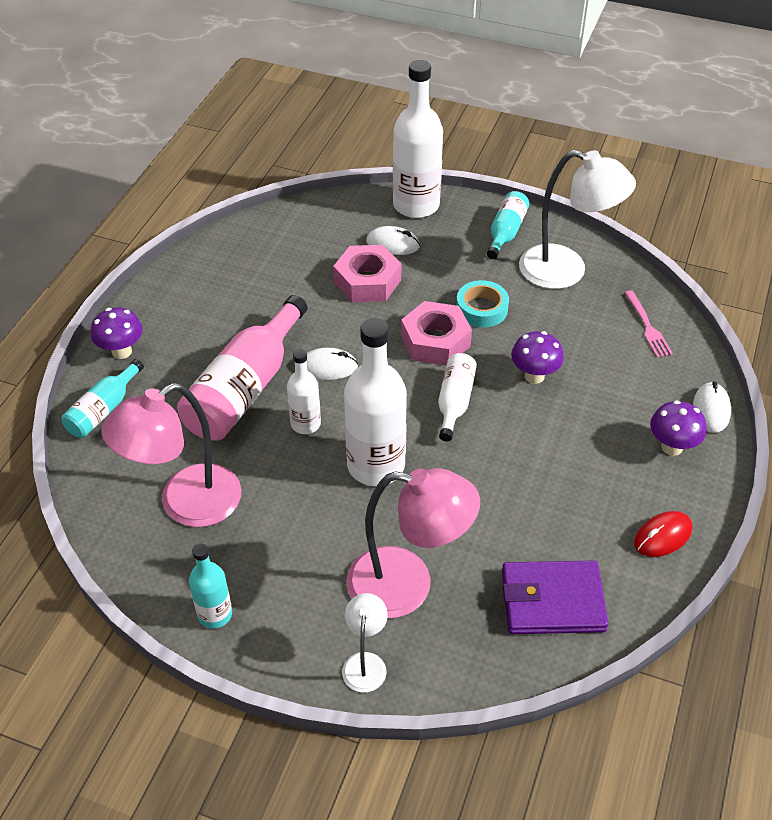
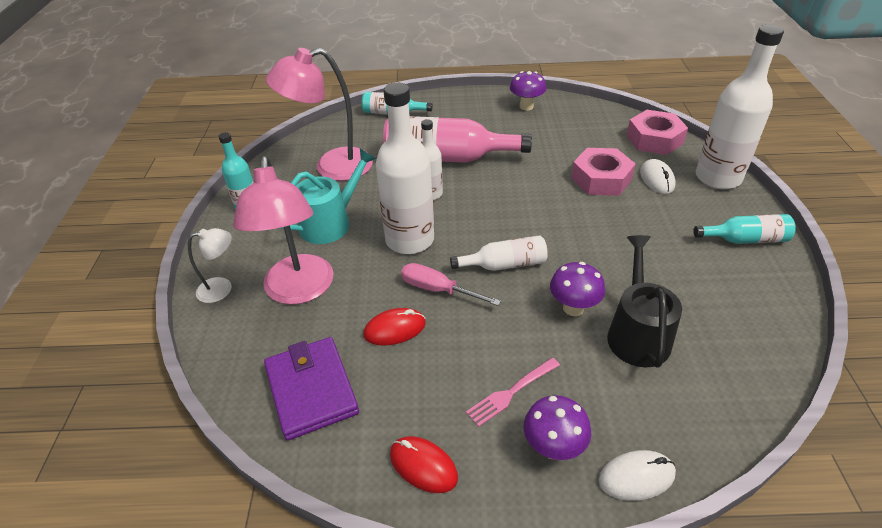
camera: 70 degrees right, 5 degrees down
purple mushroom [91,307,143,359] -> purple mushroom moved to [510,71,546,111]
pink lamp [101,383,242,527] -> pink lamp turned 45 degrees counterclockwise [266,48,373,181]
white mouse [306,348,358,380] -> none
pink nut [401,301,472,366] -> pink nut moved to [627,110,688,155]
turquoise tape [456,280,509,328] -> none
white lamp [519,150,636,289] -> none
pink fork [624,291,673,358] -> pink fork moved to [466,358,560,427]
none -> turquoise watering can [281,149,376,244]
none -> red mouse [364,308,426,346]
none -> pink screwdriver [401,263,501,306]
none -> black watering can [607,235,682,368]

